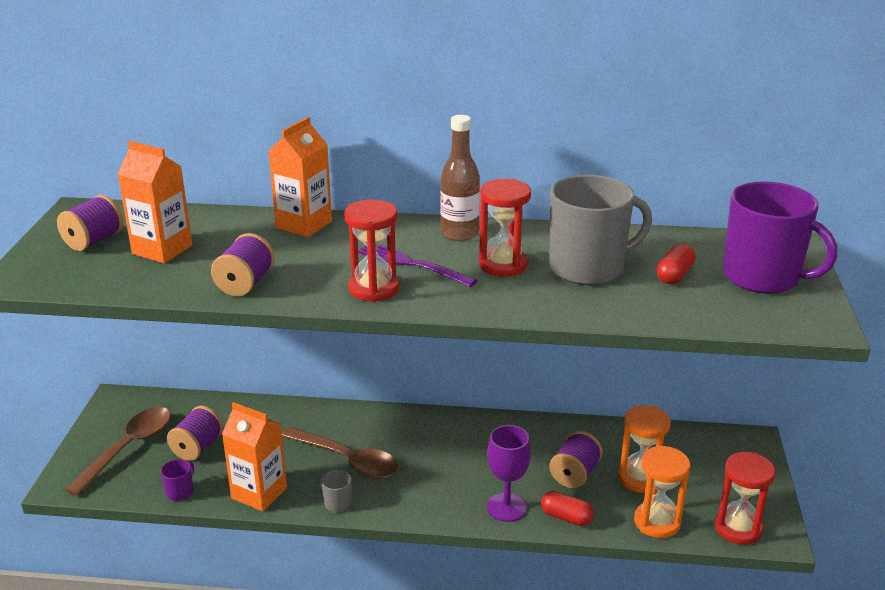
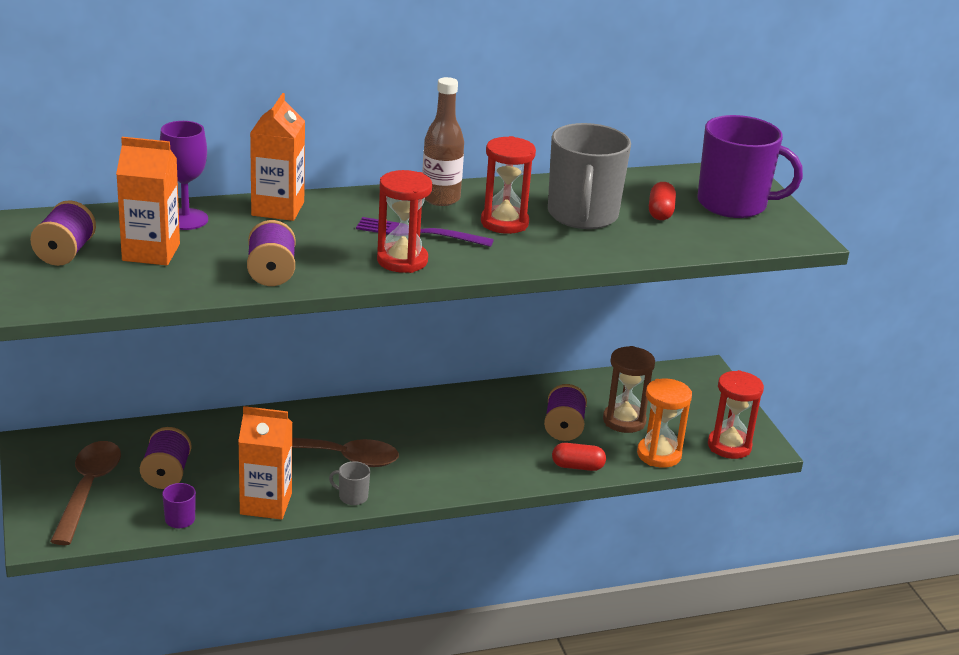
camera: 25 degrees left, 0 degrees up
purple goblet [487,425,531,522] -> purple goblet moved to [160,121,208,230]
grey mug [549,175,652,285] -> grey mug turned 135 degrees clockwise [548,123,631,229]
orange hourglass [618,405,671,493] -> brown hourglass [603,346,655,433]

